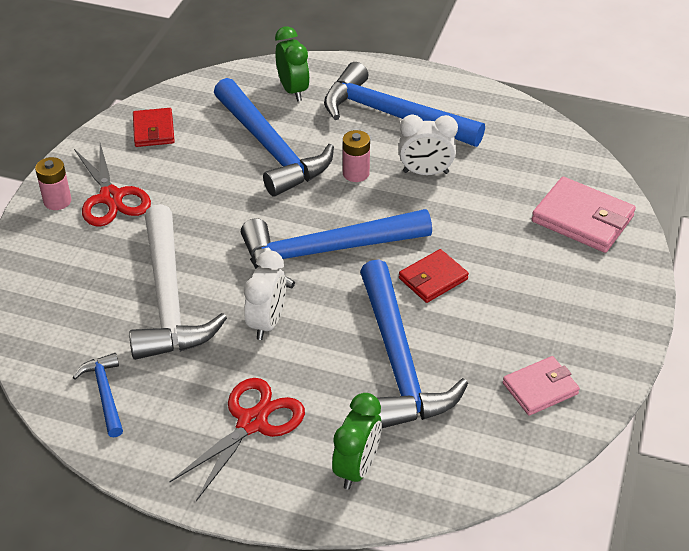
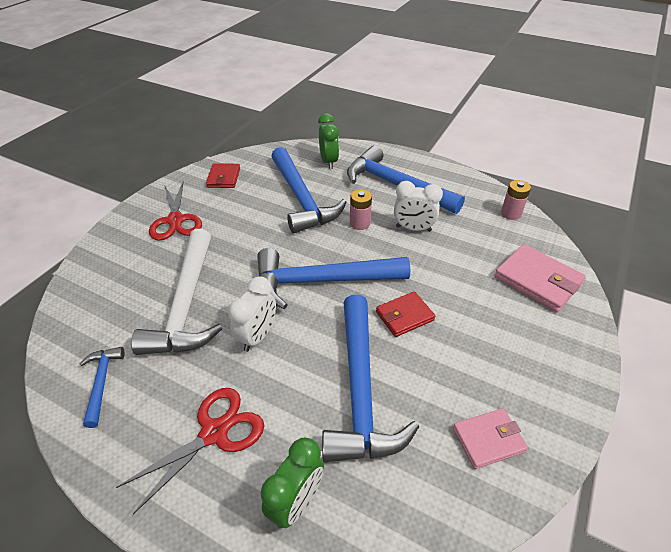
camera: 10 degrees right, 0 degrees up
pink battery [35,157,71,210] -> pink battery moved to [501,180,531,220]

